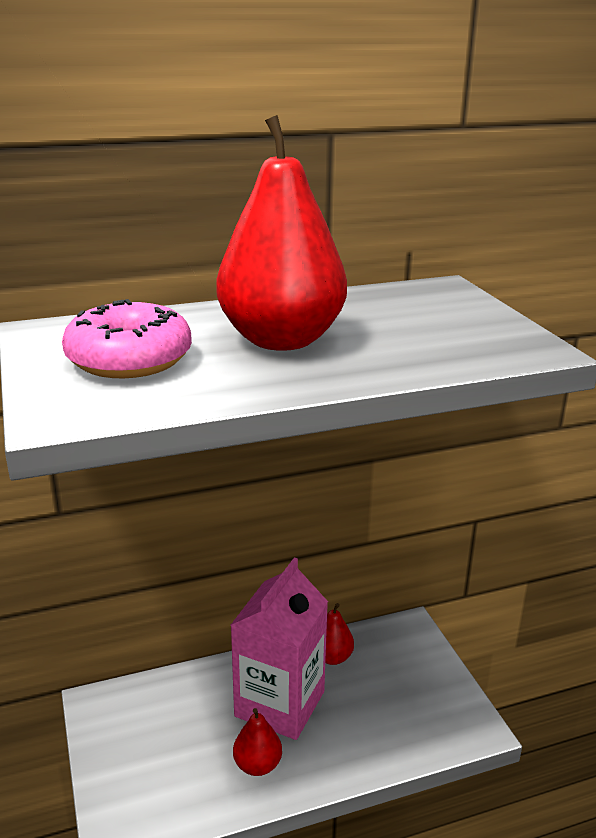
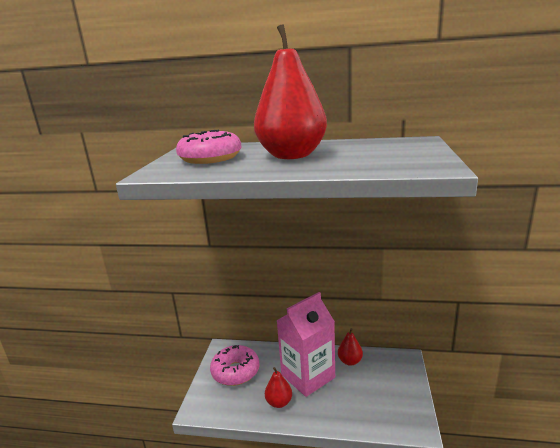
camera: 30 degrees right, 5 degrees down
none -> pink donut [210,345,260,386]

